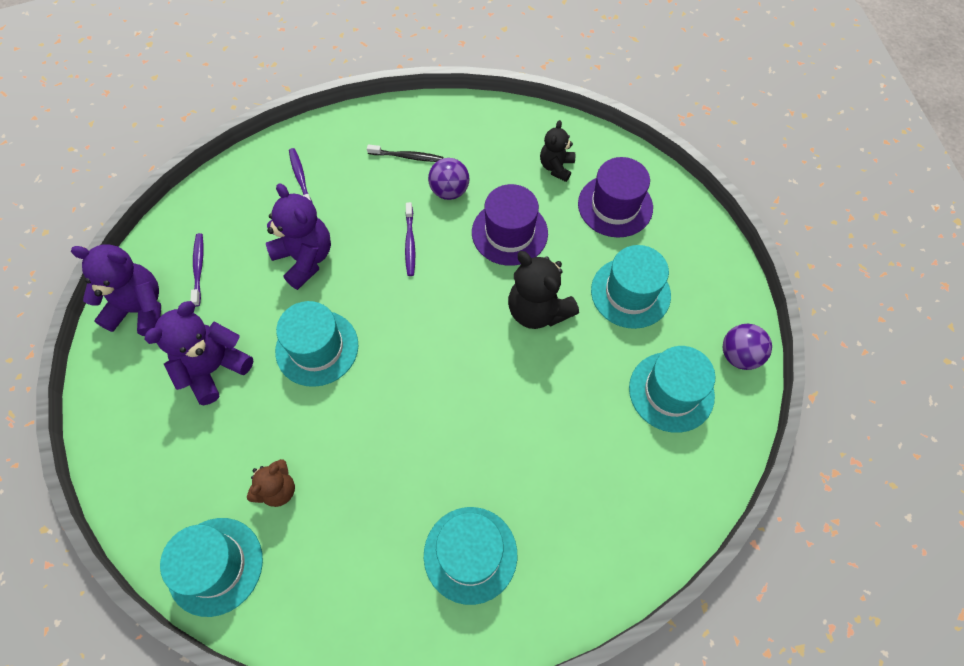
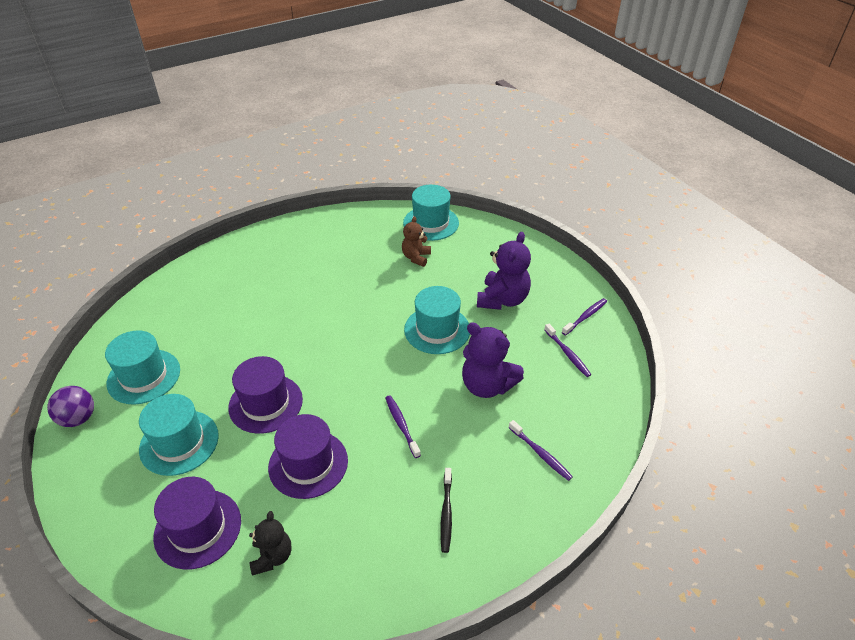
camera: 160 degrees right, 20 degrees down
purple teddy bear [71,244,161,336] -> purple toothbrush [562,298,607,336]
black toothbrush [367,145,443,162] -> black toothbrush turned 75 degrees counterclockwise [440,468,452,553]
turquoise hat [424,507,517,605] -> none
purple ball [428,158,470,200] -> none
black teddy bear [508,251,579,329] -> purple hat [228,356,303,434]

